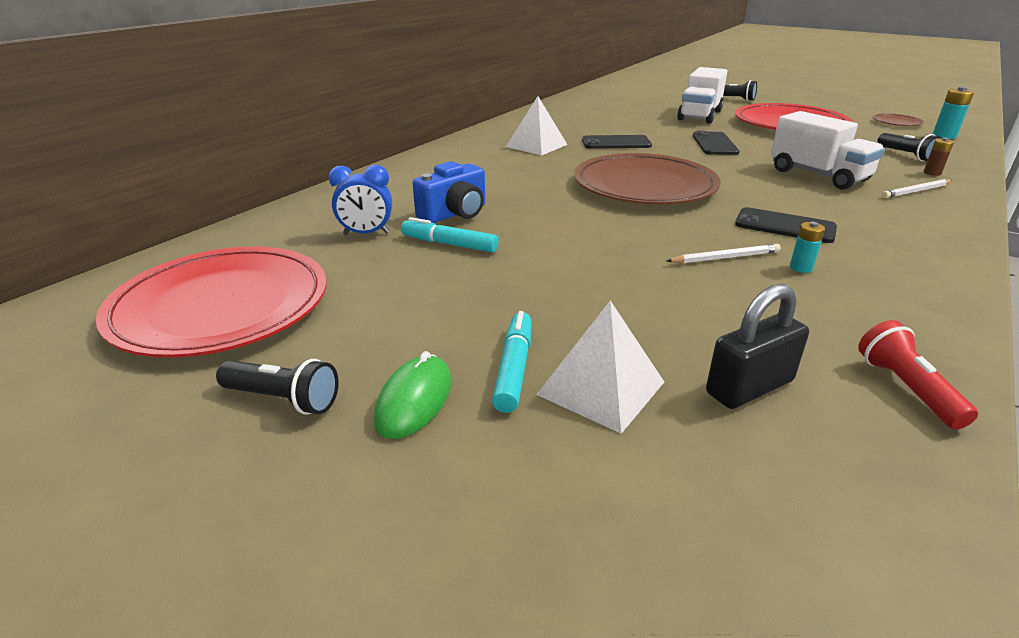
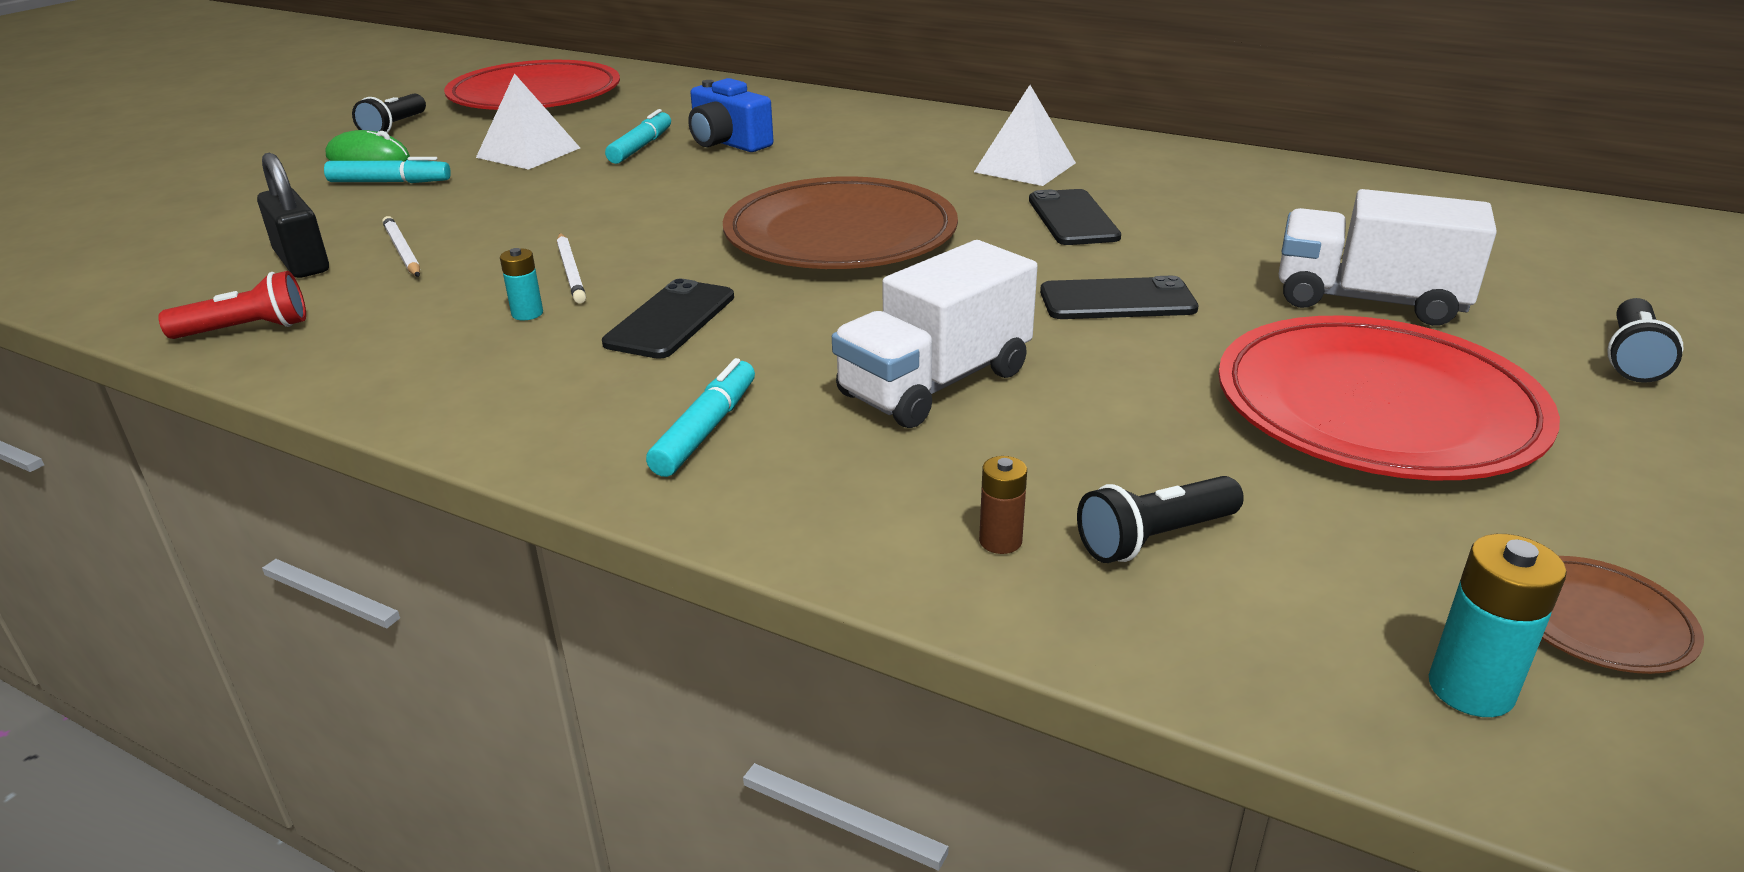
camera: 85 degrees right, 0 degrees up
blue clock [329,165,392,235] -> none
white pyramid [536,301,664,434] -> white pyramid moved to [476,73,580,170]
white pencil [881,179,952,198] -> white pencil moved to [382,216,420,277]
none -> turquoise marker [646,358,755,477]

